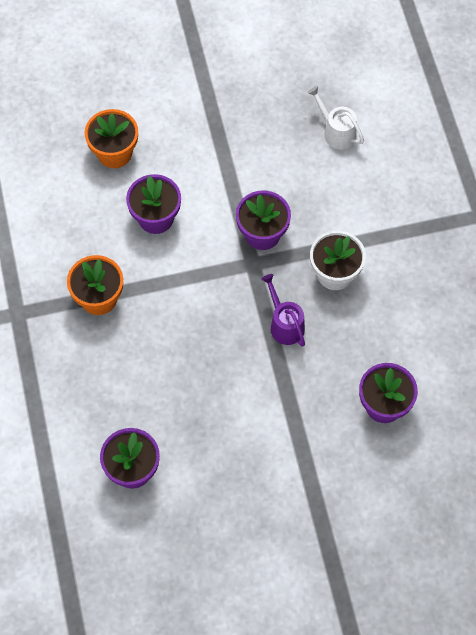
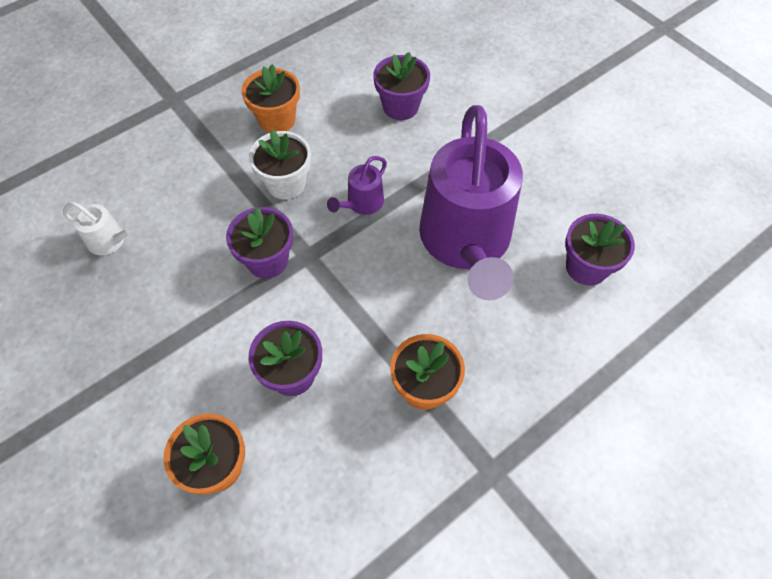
camera: 115 degrees left, 5 degrees down
white watering can [307,86,364,149] -> white watering can turned 90 degrees counterclockwise [63,202,140,255]
none -> orange flower pot [241,64,300,133]
none -> purple watering can [419,105,523,300]

